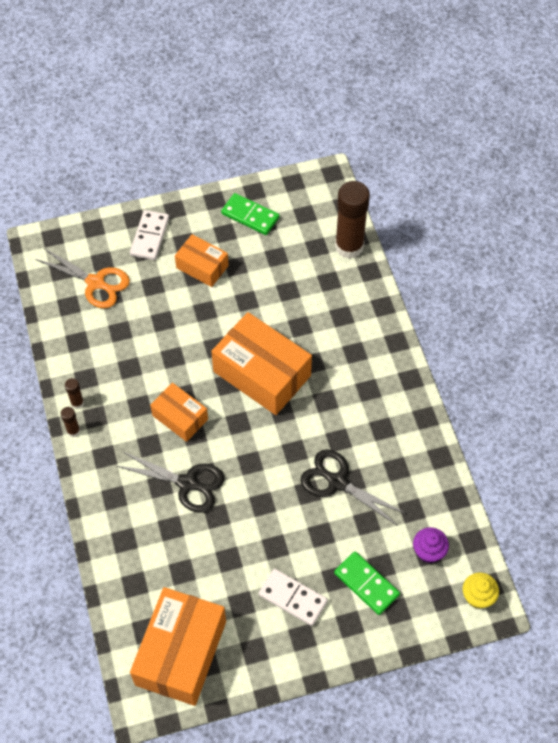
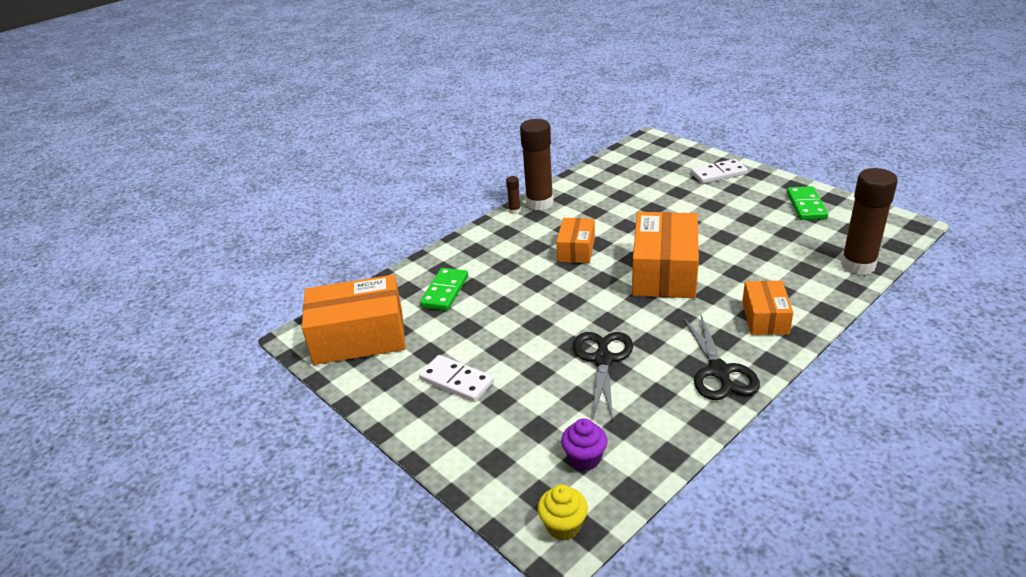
camera: 65 degrees right, 25 degrees down
orange scissors [35,248,130,309] -> none
brown glue stick [65,378,84,409] -> brown glue stick [520,119,554,210], size x2.35
black scissors [117,452,224,513] -> black scissors moved to [683,314,760,400]
orange box [175,234,229,287] -> orange box moved to [742,281,793,335]
white domino [259,569,328,626] -> white domino turned 60 degrees counterclockwise [419,355,494,402]
green domino [334,551,400,615] -> green domino moved to [420,268,468,311]

